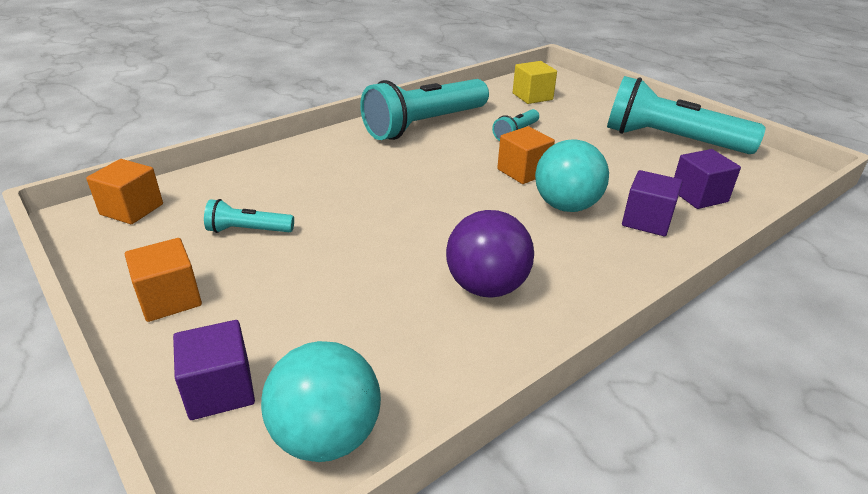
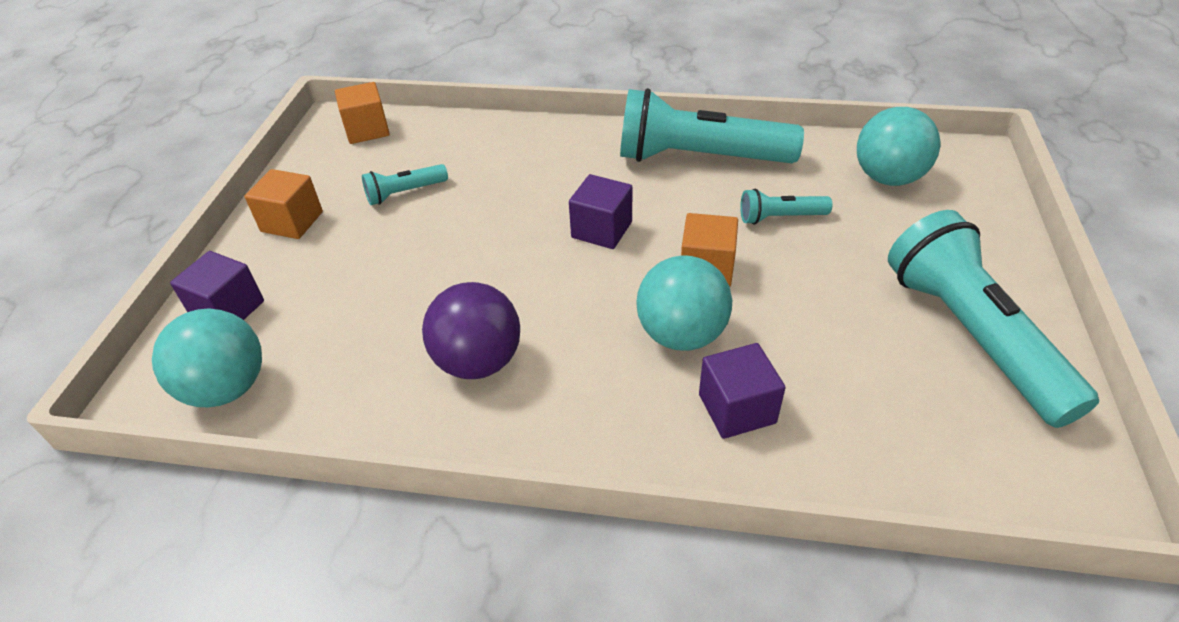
camera: 50 degrees right, 10 degrees up
turquoise flashlight [204,199,294,233] -> turquoise flashlight turned 75 degrees counterclockwise [362,164,448,205]
yellow cube [513,61,557,104] -> turquoise ball [857,107,941,186]
purple cube [674,149,741,209] -> purple cube moved to [569,174,632,249]

